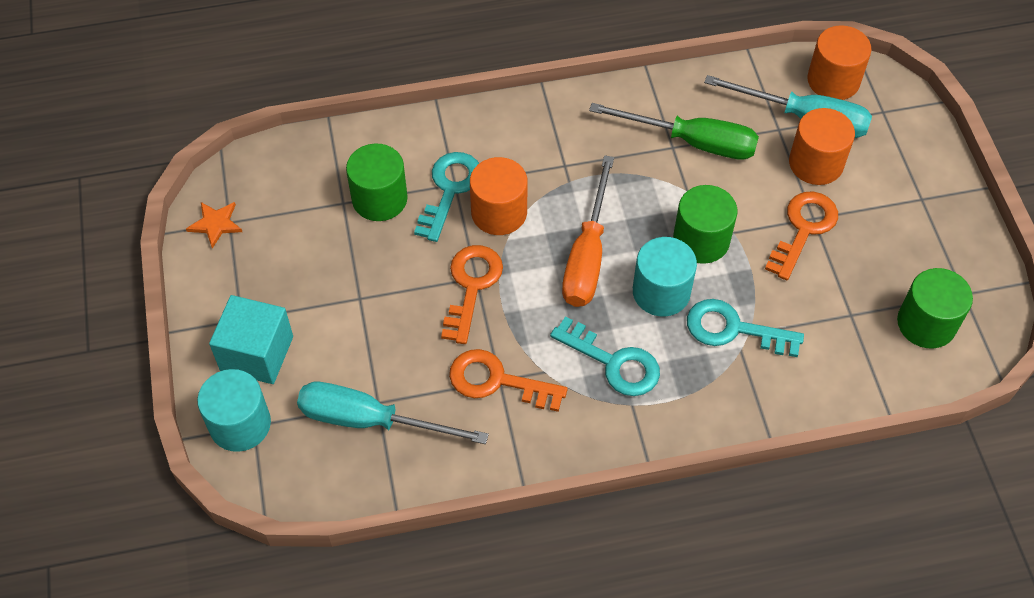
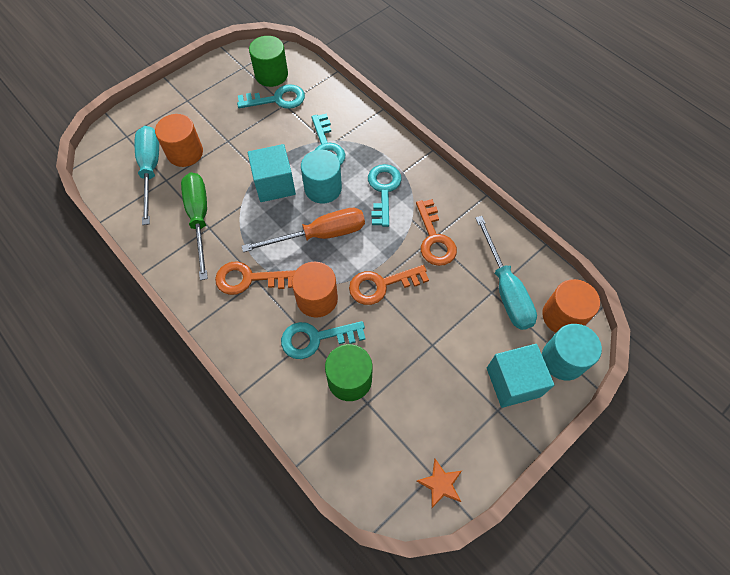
camera: 120 degrees left, 5 degrees up
green cylinder [673,185,737,264] -> turquoise cube [248,144,296,202]
orange key [765,191,838,280] -> orange key moved to [215,261,295,295]
orange cylinder [807,25,871,100] -> orange cylinder moved to [542,279,600,333]
none -> turquoise key [237,84,305,109]

